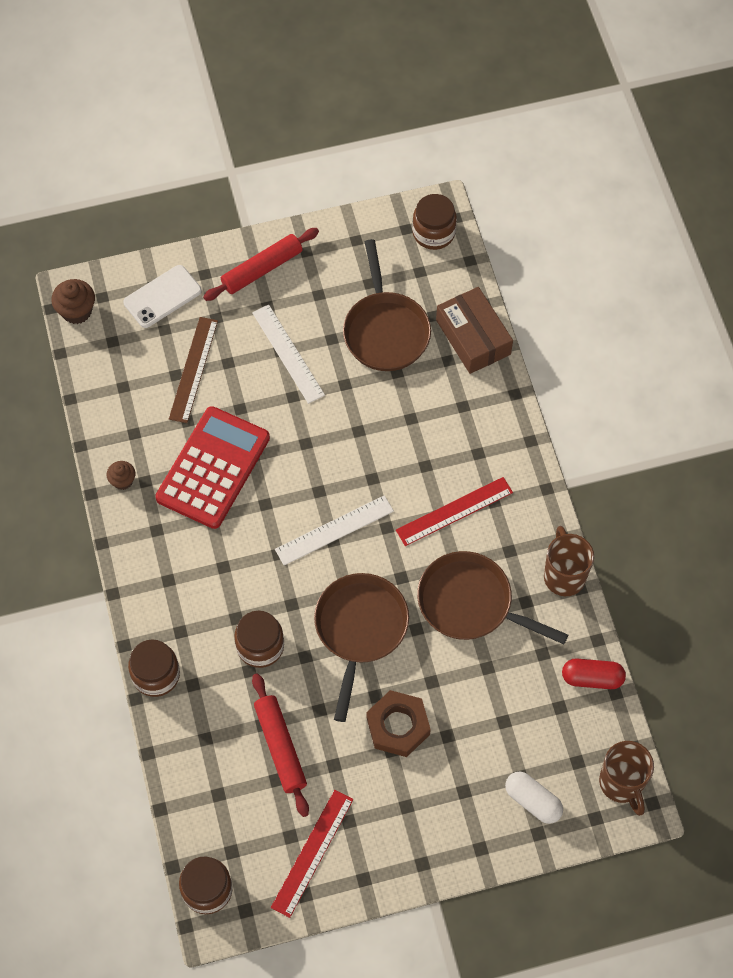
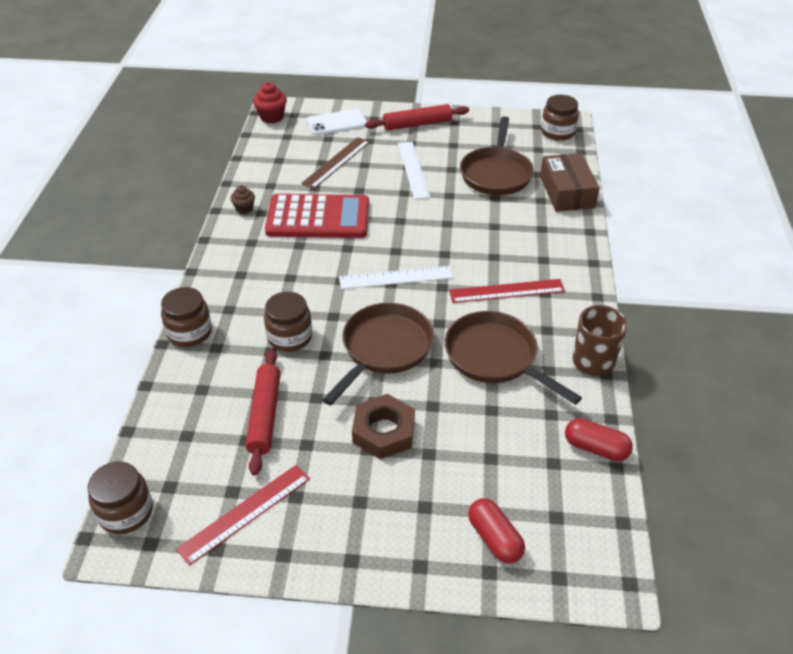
camera: 20 degrees right, 20 degrees down
brown cupcake [51,279,95,324] -> red cupcake [253,82,287,124]
red calculator [155,406,270,529] -> red calculator turned 45 degrees clockwise [265,194,369,238]
white capsule [505,772,563,824] -> red capsule [468,498,525,564]
brown mug [599,741,654,816] -> none

